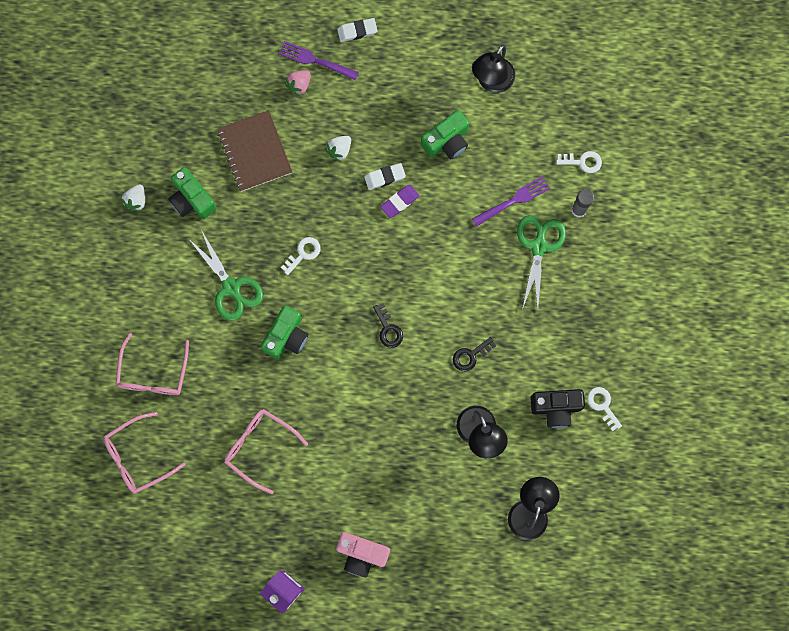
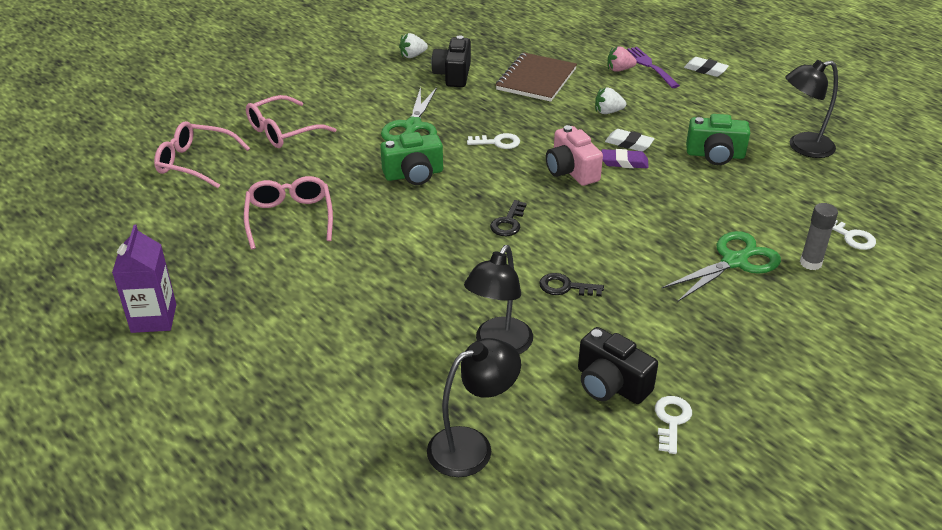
camera: 45 degrees right, 40 degrees down
green camera [168,167,217,219] -> black camera [431,35,471,87]
pink camera [336,532,390,578] -> pink camera moved to [546,125,603,186]
purple fork [472,176,550,226] -> none

